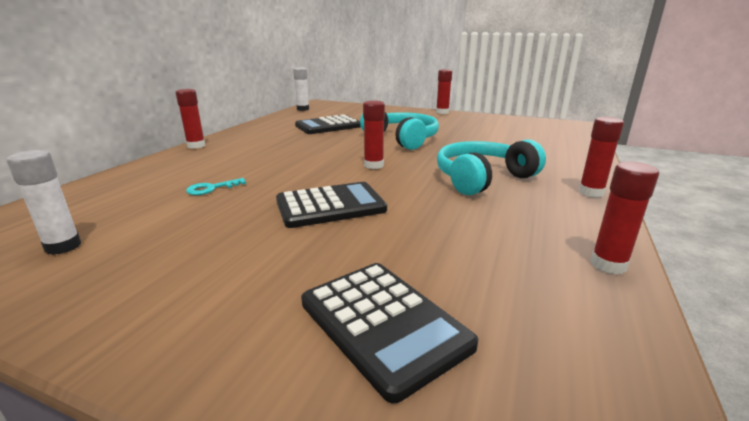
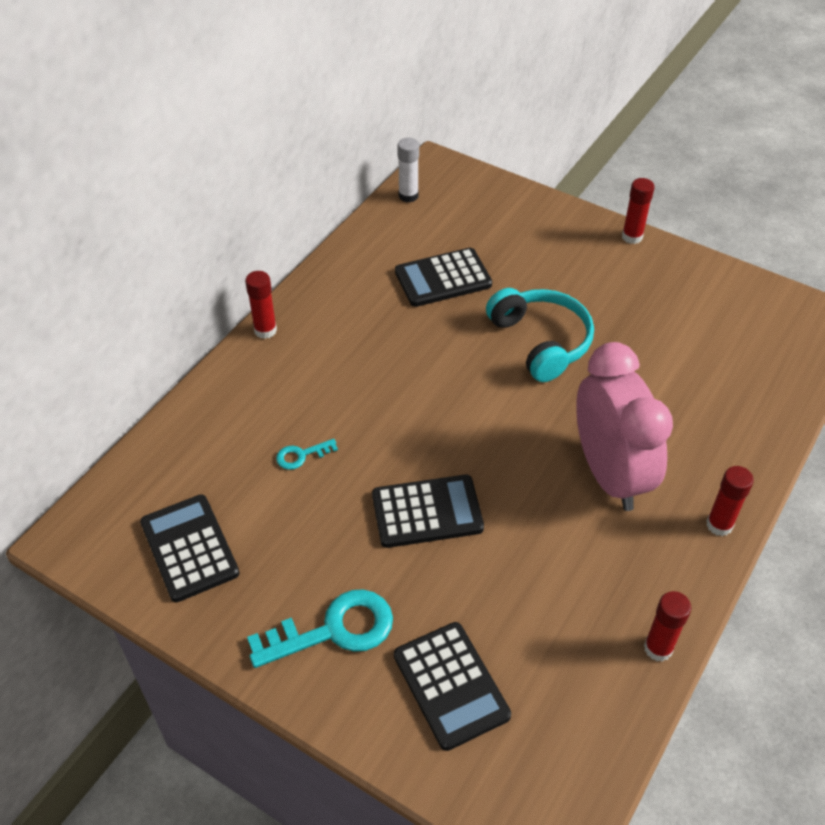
camera: 10 degrees right, 25 degrees up
white glue stick [7,150,81,255] -> black calculator [140,494,239,602]
red glue stick [363,100,385,169] -> none
turquoise headphones [437,139,546,195] -> pink clock [576,342,673,511]
none -> turquoise key [247,589,393,668]

